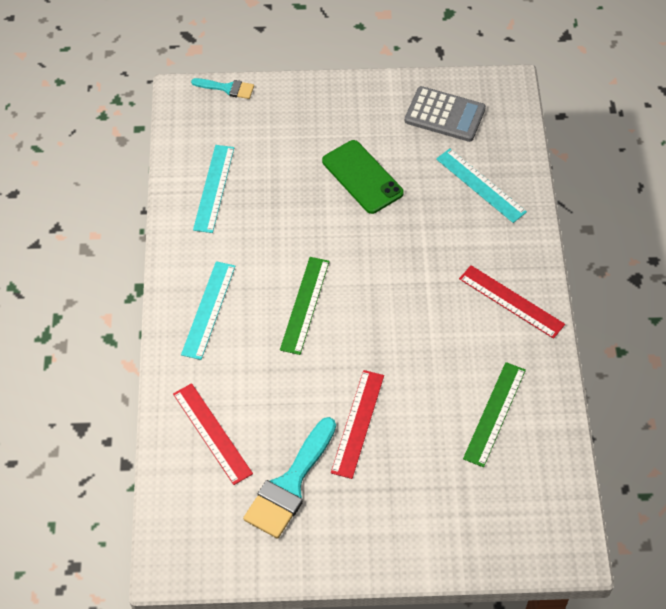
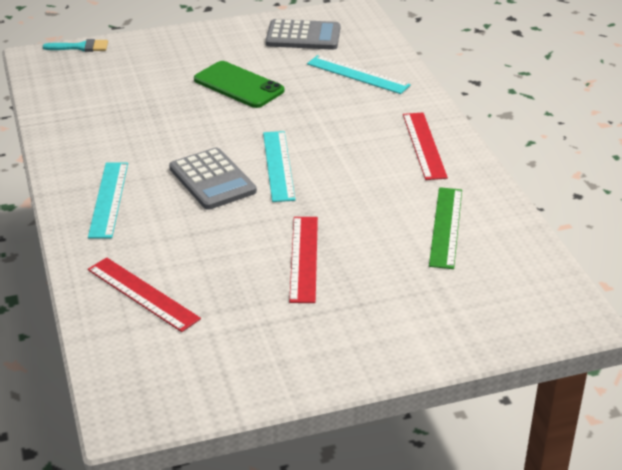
camera: 15 degrees left, 20 degrees down
turquoise ruler [193,145,234,233] -> turquoise ruler moved to [263,131,296,202]
turquoise brush [243,417,336,539] -> none
green ruler [280,257,330,355] -> grey calculator [169,148,257,210]
red ruler [459,265,565,339] -> red ruler turned 60 degrees clockwise [403,113,448,180]

